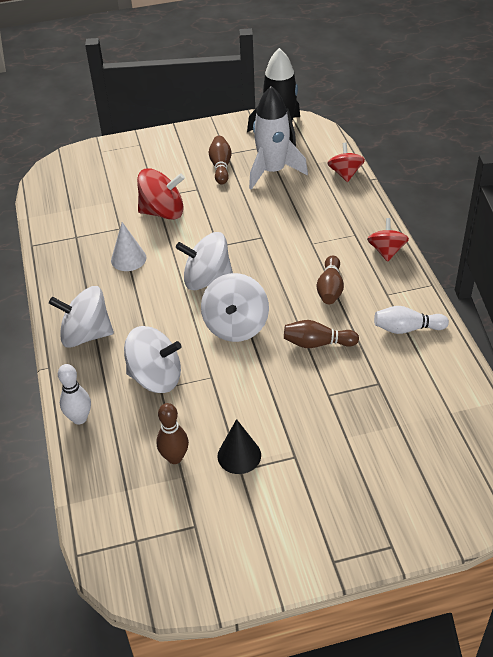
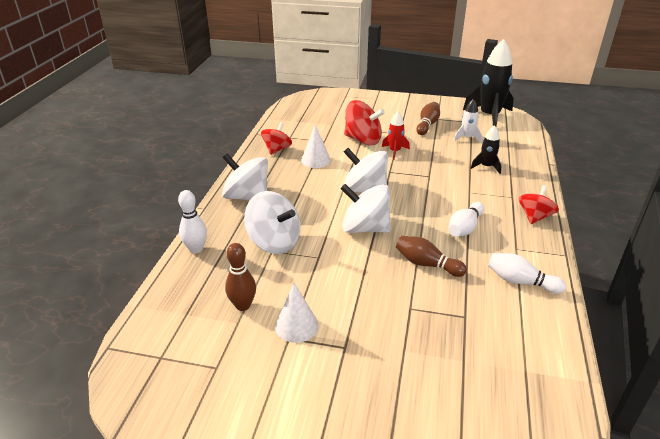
camera: 25 degrees right, 10 degrees down
white spinning top [201,273,269,342] -> white spinning top turned 75 degrees clockwise [340,184,391,233]
black cone [217,419,261,474] -> white cone [275,283,319,343]
white rocket [249,86,308,190] -> white rocket [454,99,482,143], size x0.51
brown bowling pin [317,255,344,304] -> white bowling pin [449,202,485,237]
red spinning top [327,143,365,182] -> red spinning top moved to [261,122,292,155]
none -> red rocket [382,112,410,160]
none -> black rocket [471,125,502,174]

